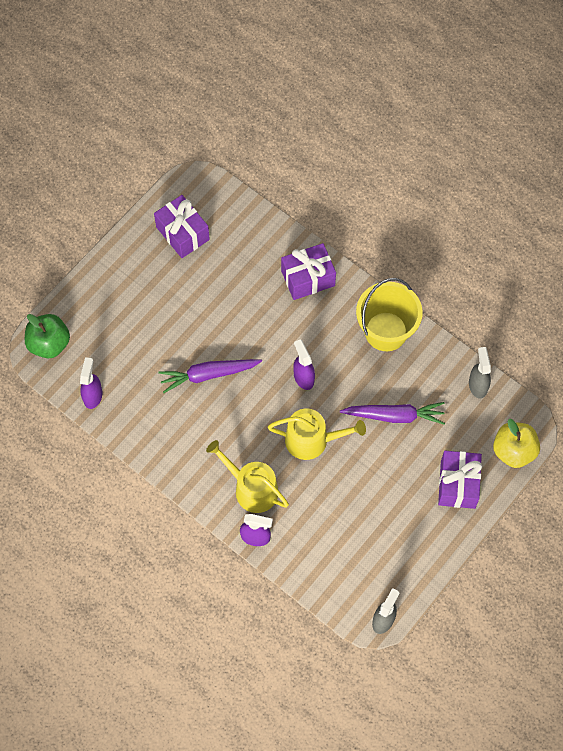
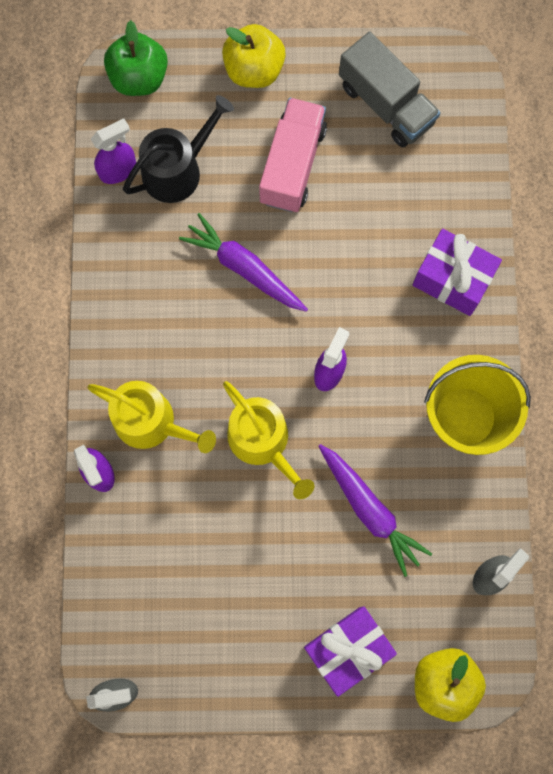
camera: 50 degrees right, 10 degrees up
purple gift [154,195,210,258] -> grey truck [339,31,440,147]
yellow watering can [206,440,289,513] -> yellow watering can turned 120 degrees clockwise [88,381,216,453]
none -> black watering can [123,95,234,203]
none -> yellow apple [222,24,286,88]
none -> pink truck [259,97,327,212]

